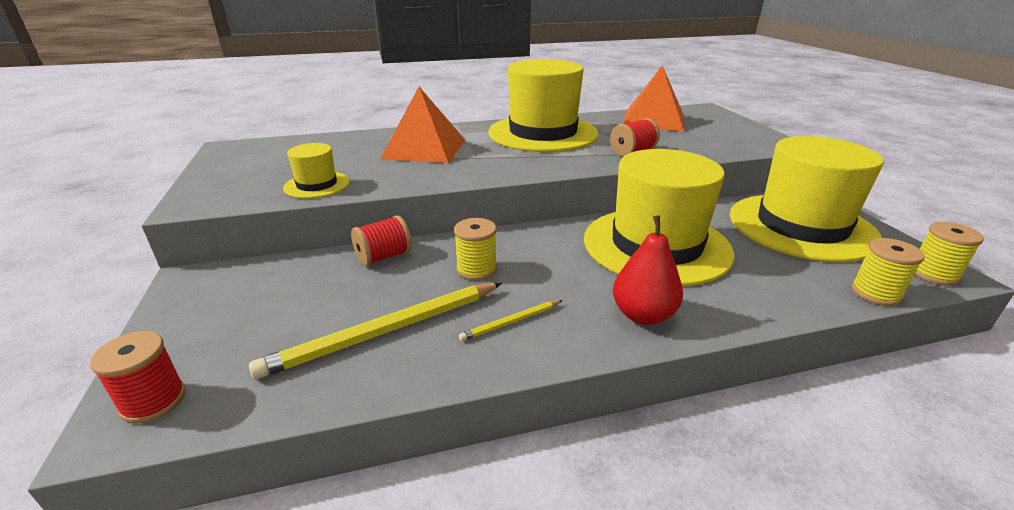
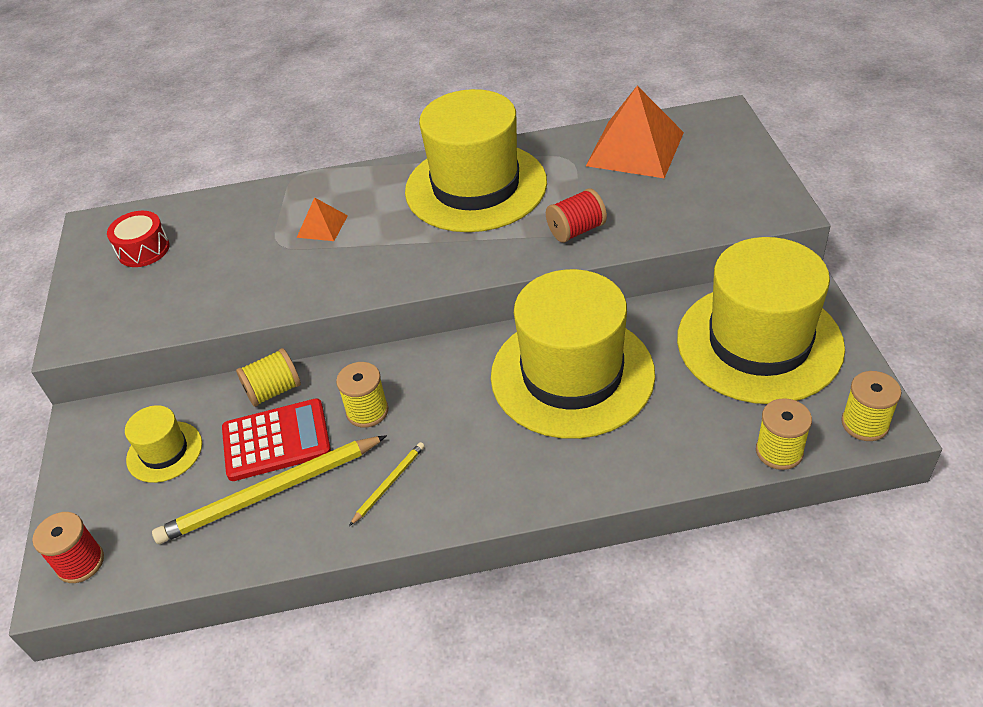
camera: 10 degrees right, 15 degrees up
yellow hat [283,143,350,198] -> yellow hat moved to [125,405,202,483]
red spool [351,215,412,266] -> yellow spool [236,348,301,407]
orange pyramid [380,87,465,163] -> orange pyramid [297,197,348,241], size x0.48
yellow pencil [459,300,563,341] -> yellow pencil turned 150 degrees clockwise [349,442,425,526]
red pear [613,215,683,325] -> none
none -> red drum [107,211,170,267]
none -> red calculator [222,398,331,481]

